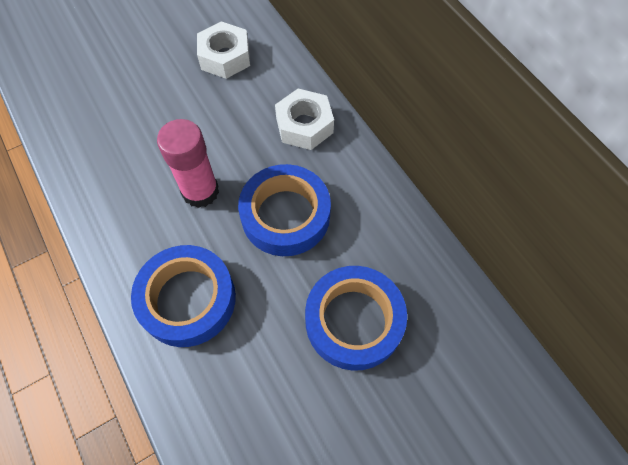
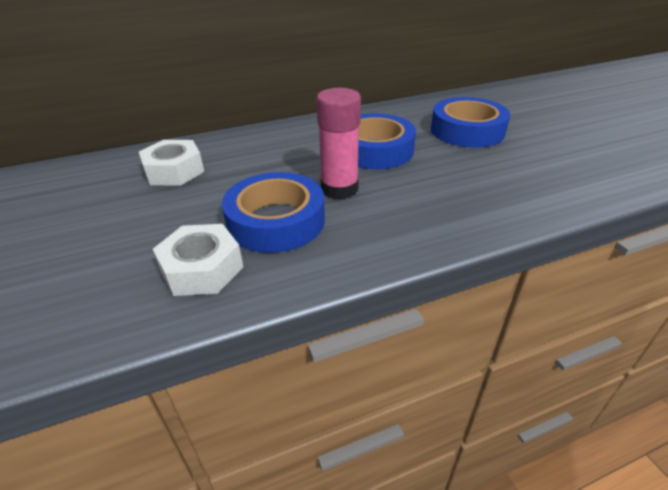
camera: 80 degrees left, 25 degrees down
blue tape [131,245,236,347] -> blue tape moved to [222,172,325,253]
white nut [275,89,334,150] -> white nut moved to [153,224,243,296]

